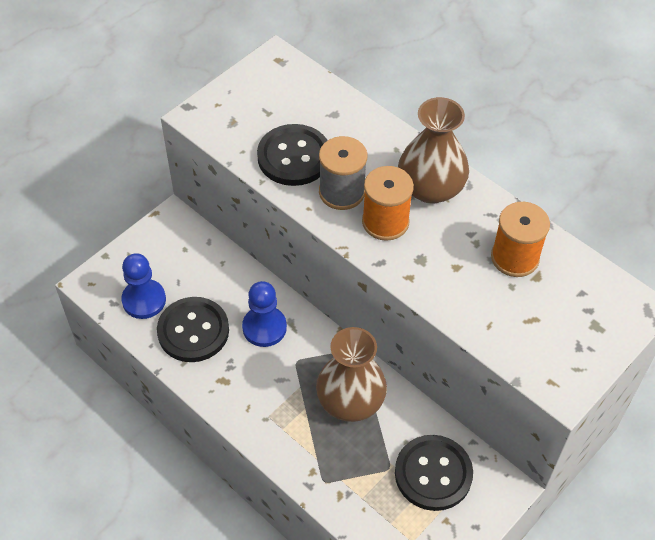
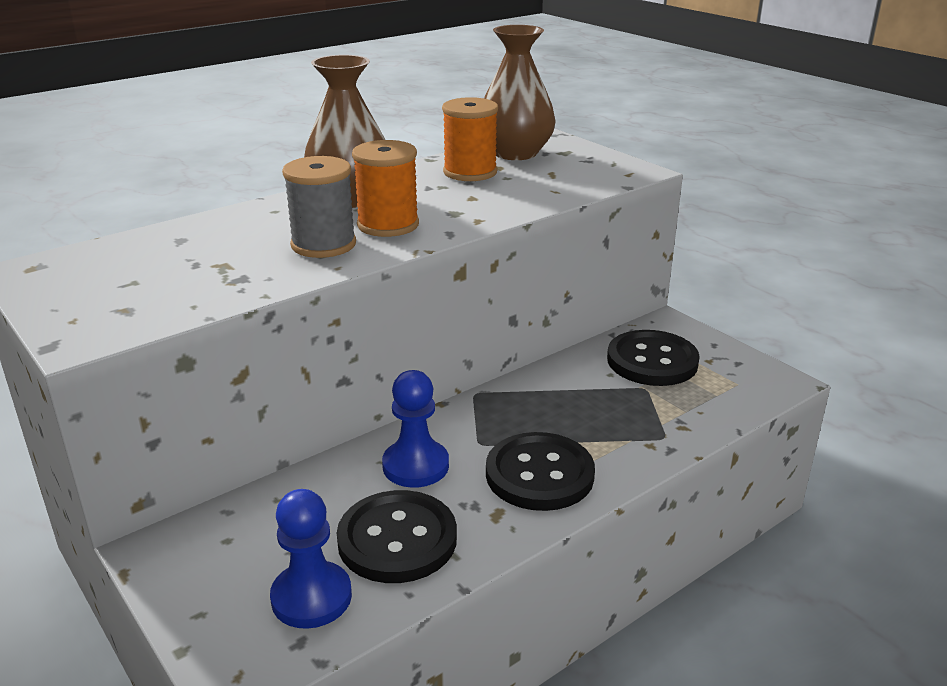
camera: 80 degrees left, 25 degrees down
black button [257,124,328,186] -> black button moved to [486,432,595,511]
brown vase [316,327,387,422] -> brown vase moved to [484,25,556,160]

